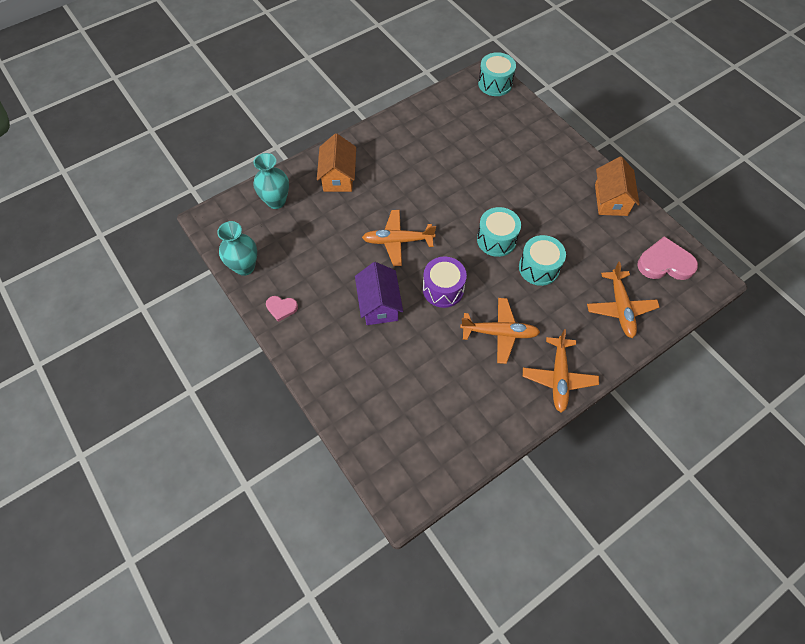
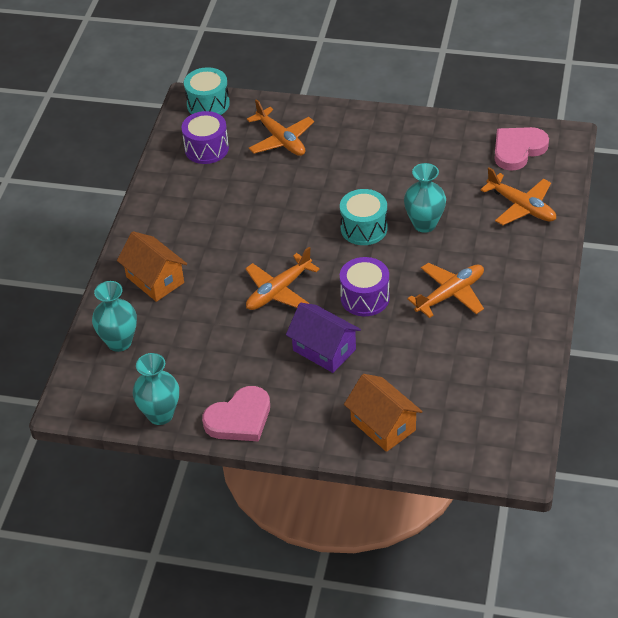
camera: 40 degrees left, 15 degrees down
pink heart [266,296,298,322] -> pink heart [202,386,270,442], size x1.83
turquoise drum [519,235,566,286] -> turquoise vase [404,163,446,233]
orange plane [523,329,599,412] -> orange plane moved to [247,99,314,156]
orange house [595,157,640,216] -> orange house moved to [344,374,423,452]
none -> purple drum [181,111,229,164]

